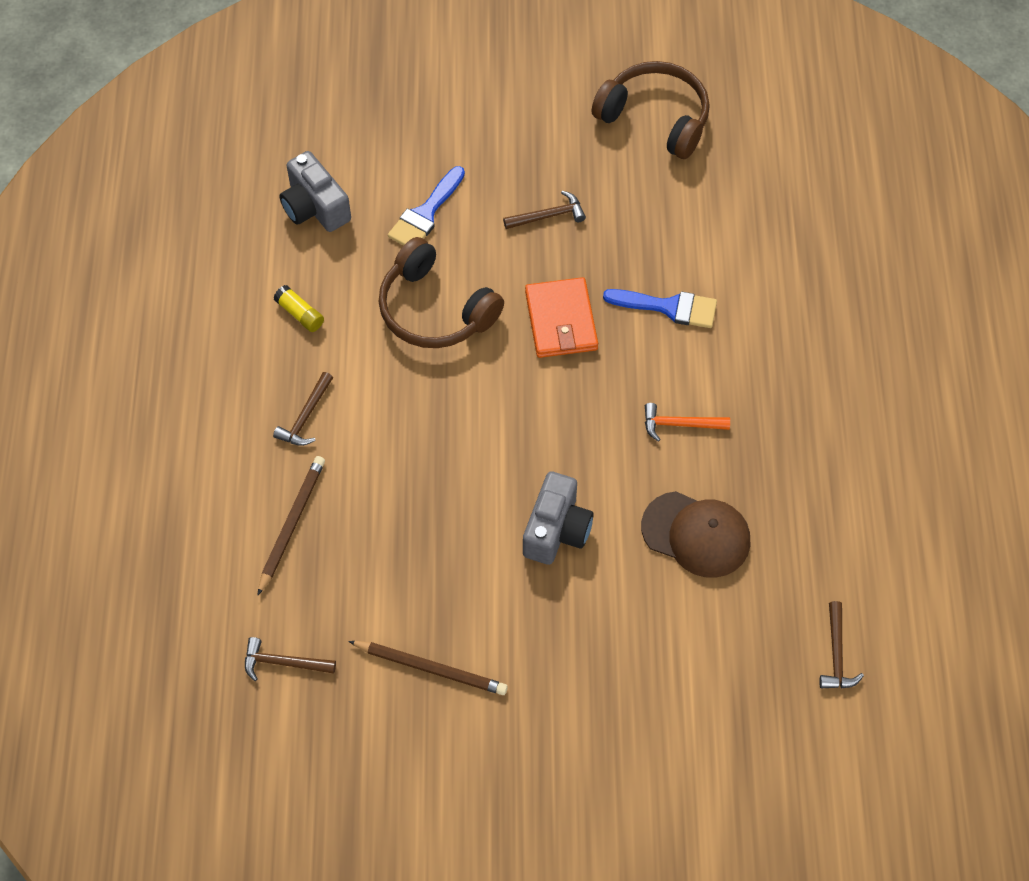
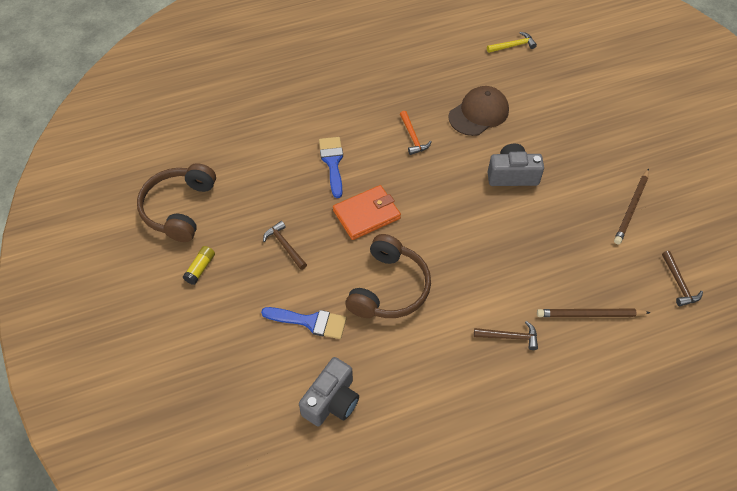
camera: 110 degrees left, 5 degrees down
yellow glue stick [273,285,324,332] -> yellow glue stick moved to [183,246,215,285]
brown pencil [348,641,508,695] -> brown pencil turned 150 degrees counterclockwise [614,169,649,244]
brown cap [641,491,750,578] -> brown cap turned 45 degrees clockwise [448,86,509,136]
brown hammer [819,601,864,688] -> yellow hammer [487,32,537,53]

